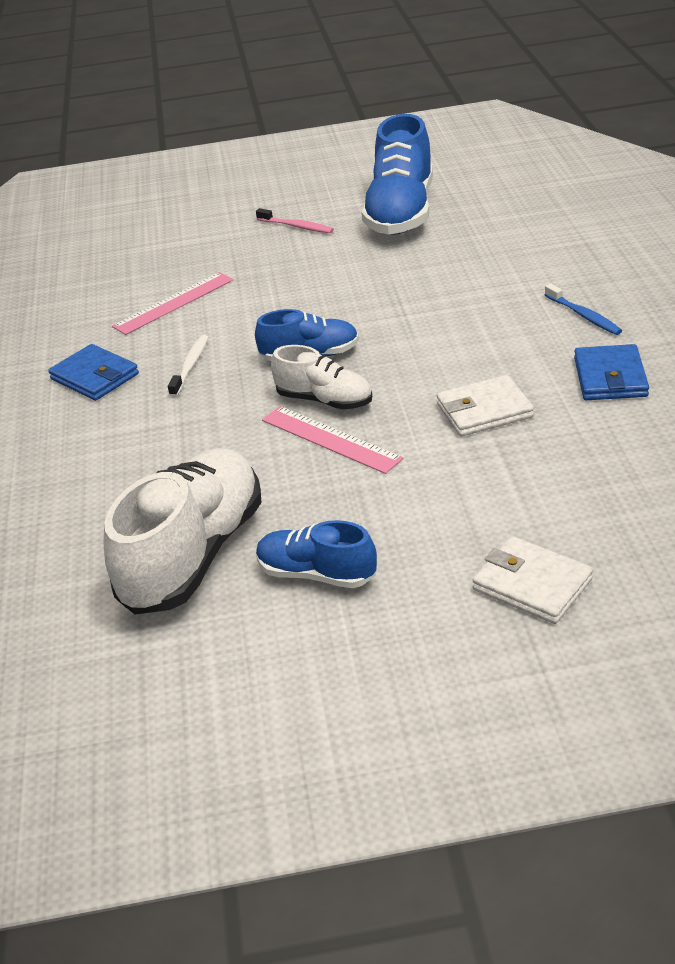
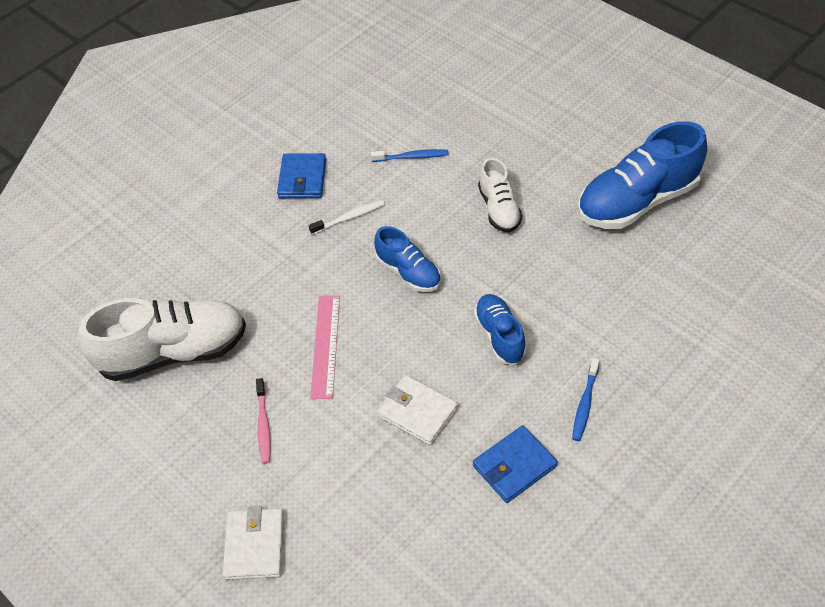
camera: 50 degrees right, 15 degrees up
pink ruler [112,272,234,335] -> blue toothbrush [371,149,448,162]
pink toothbrush [256,208,334,233] -> pink toothbrush moved to [256,378,271,464]
blue shoe [256,520,377,588] -> blue shoe moved to [474,294,526,365]
white shoe [271,345,372,410] -> white shoe moved to [478,158,522,232]

